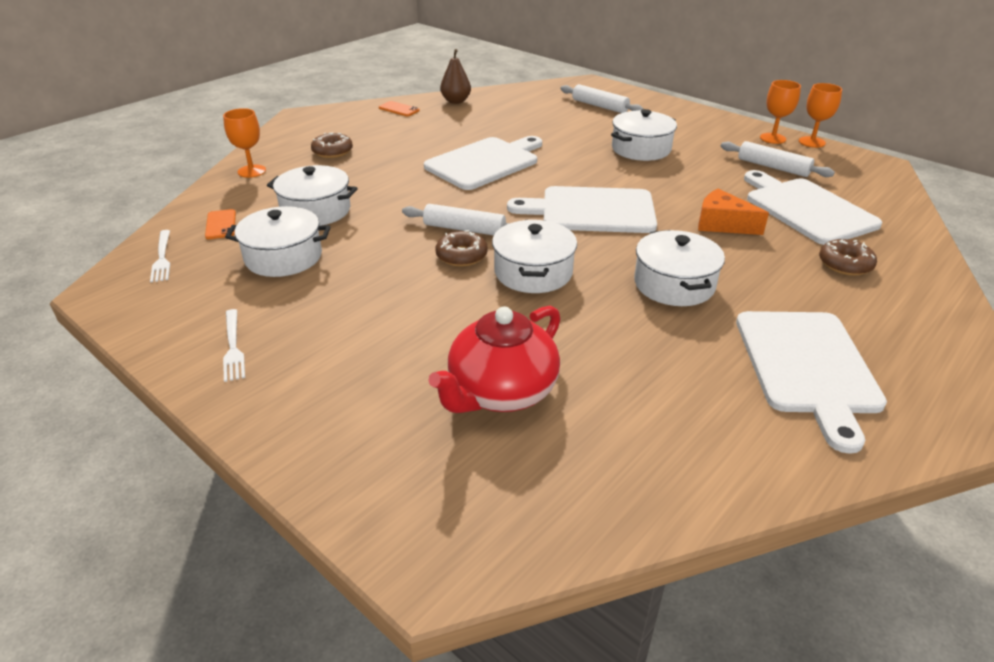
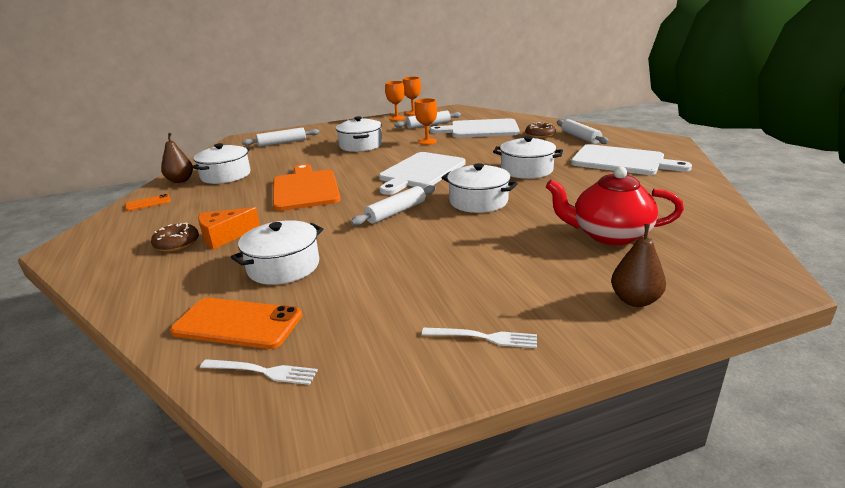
camera: 60 degrees left, 10 degrees down
orange phone [205,209,236,239] -> orange phone [170,298,302,349], size x1.88
orange goblet [223,108,266,178] -> orange goblet moved to [415,98,437,145]
white pot [225,206,330,277] -> white pot moved to [191,143,251,184]
white cutting board [424,136,542,190] -> orange cutting board [273,164,341,211]
red teapot [429,306,560,413] -> red teapot turned 120 degrees clockwise [546,166,684,245]
brown donut [435,230,488,267] -> none
orange cheese [698,189,769,235] -> orange cheese moved to [198,207,260,249]
none -> white rolling pin [557,119,609,144]
none -> brown pear [611,224,666,307]

